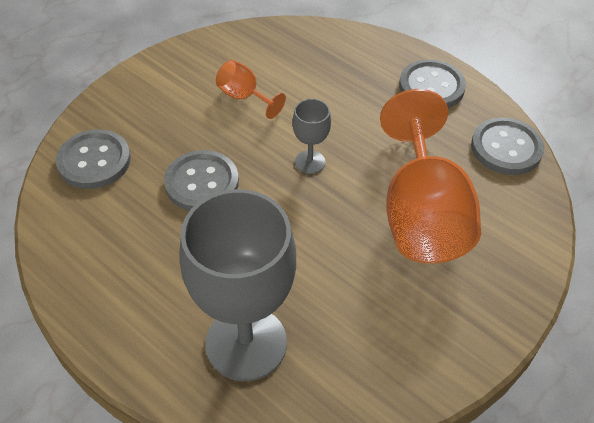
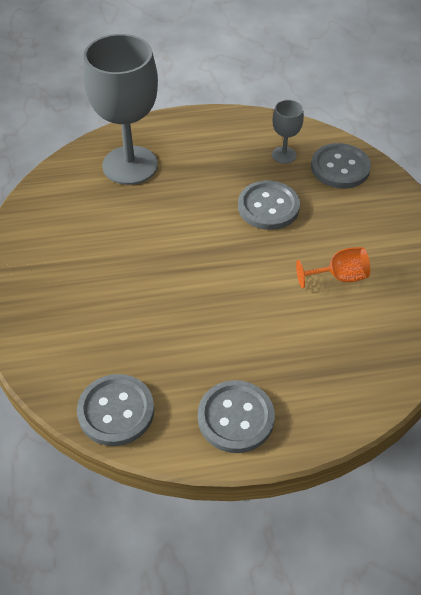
camera: 130 degrees right, 0 degrees up
grey goblet [292,99,331,174] -> grey goblet moved to [272,100,304,164]
orange goblet [380,89,481,263] -> none

